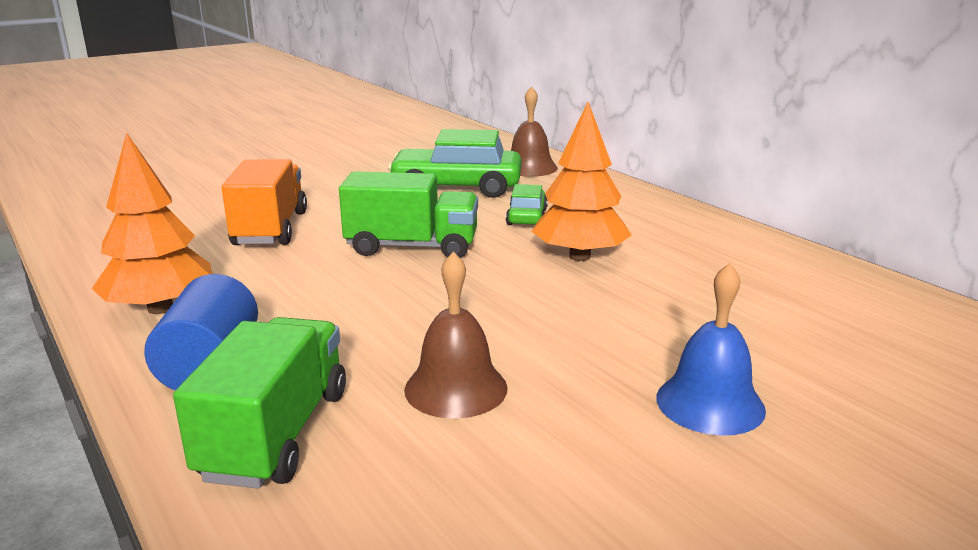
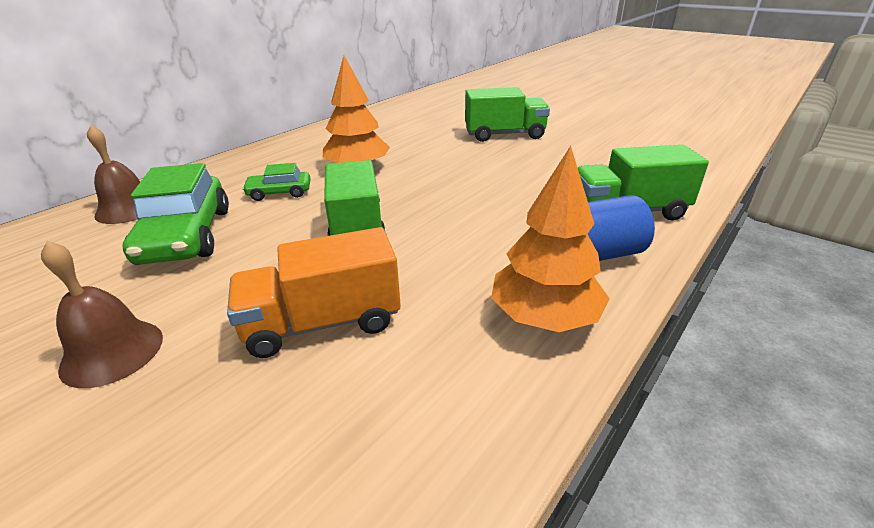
camera: 105 degrees left, 10 degrees up
brown bell [404,252,508,419] -> brown bell moved to [41,241,163,388]
blue bell [656,263,766,436] -> green truck [465,87,550,142]

